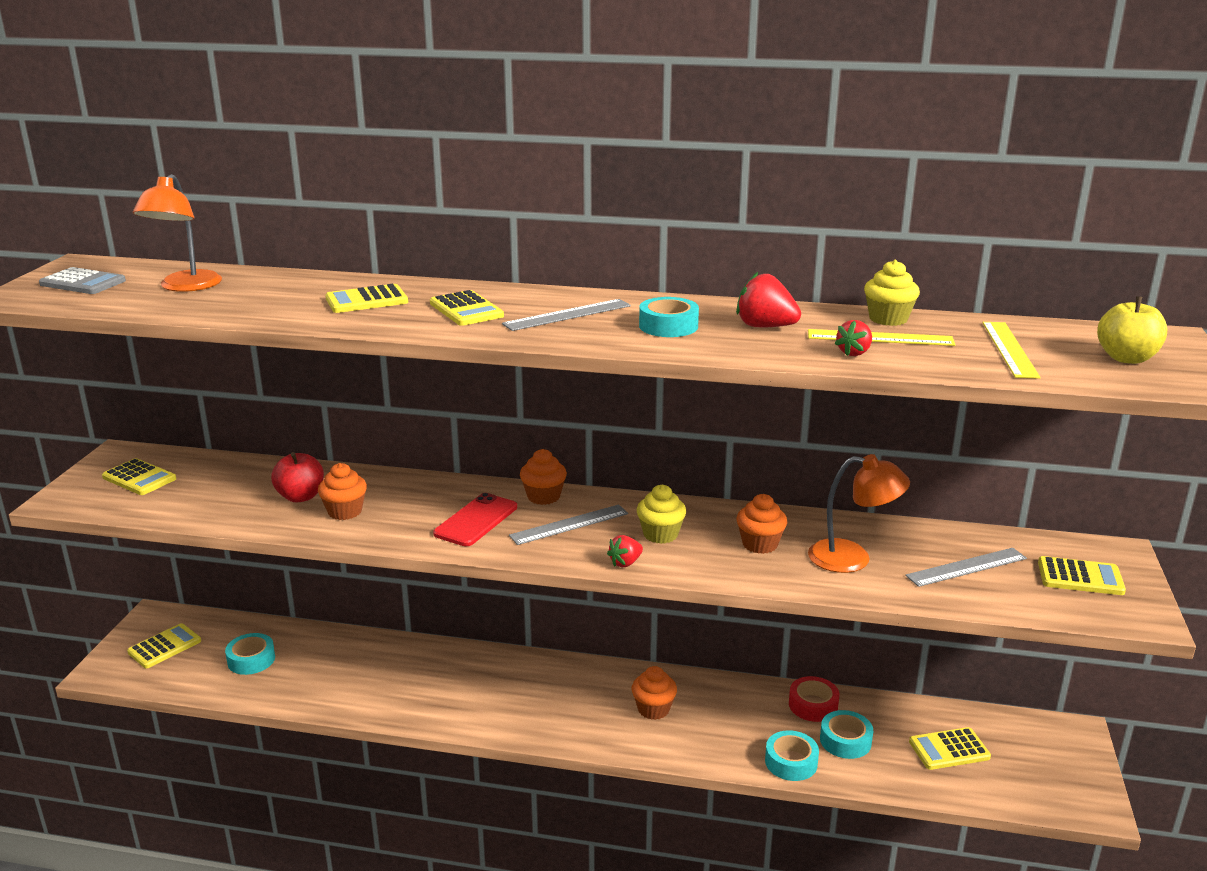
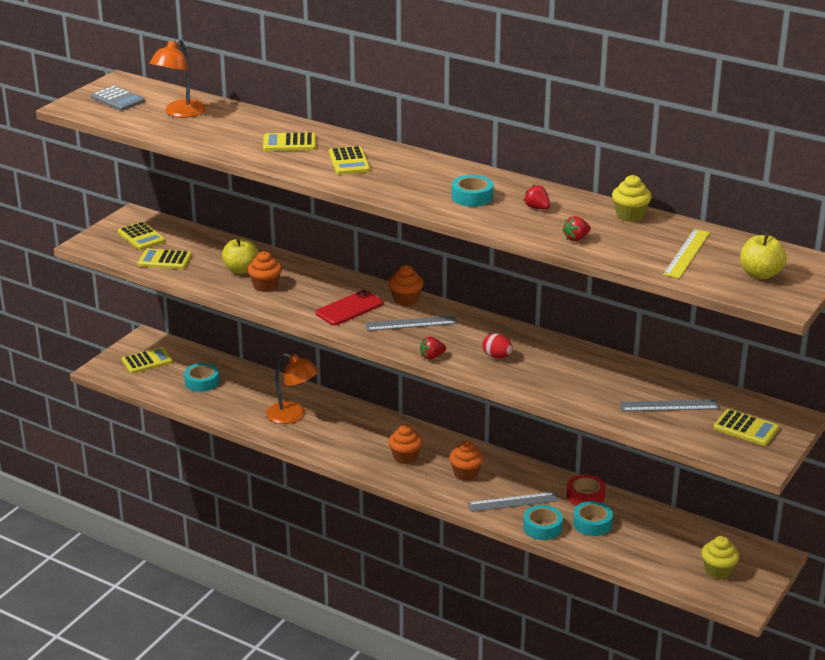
camera: 20 degrees right, 5 degrees up
red apple [271,452,324,502] -> yellow apple [222,238,259,274]
grey ruler [502,299,631,331] -> grey ruler moved to [468,492,558,512]
yellow cupcake [636,485,686,544] -> yellow cupcake moved to [701,536,739,579]
red strawberry [736,272,801,327] -> red strawberry [524,184,550,209], size x0.62
orange cupcake [736,494,787,554] -> orange cupcake moved to [388,424,422,464]
yellow ruler [808,329,955,346] -> none
orange lamp [808,454,910,573] -> orange lamp moved to [266,353,319,424]
yellow calculator [909,727,991,770] -> yellow calculator moved to [138,248,192,269]
none -> red egg [482,333,513,358]

